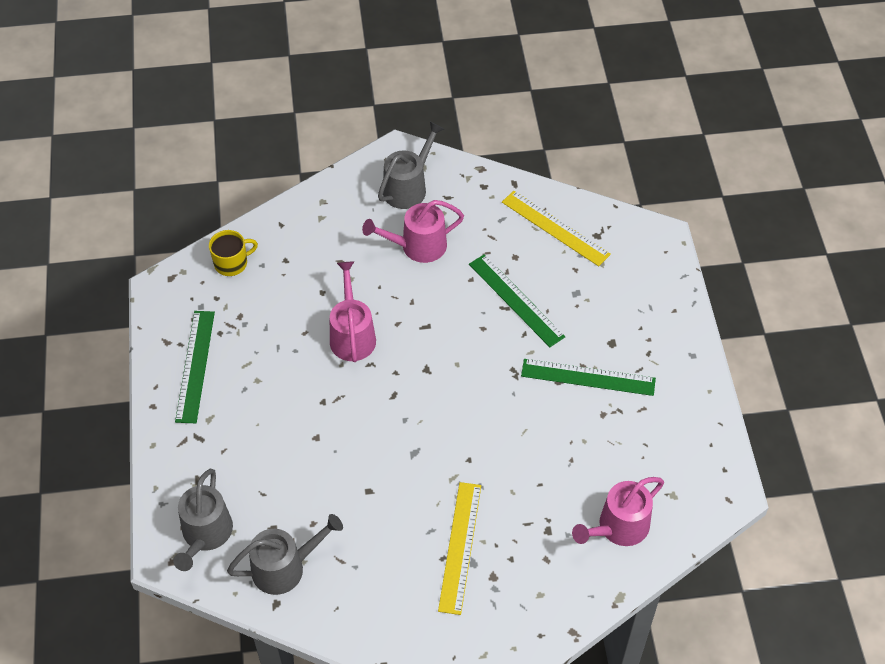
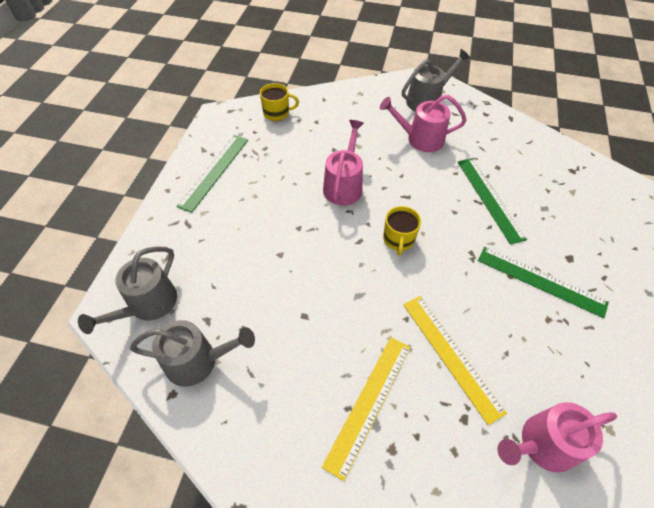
camera: 20 degrees right, 0 degrees up
yellow ruler [502,191,611,266] -> yellow ruler moved to [404,296,507,425]
none -> yellow mug [383,206,421,256]

